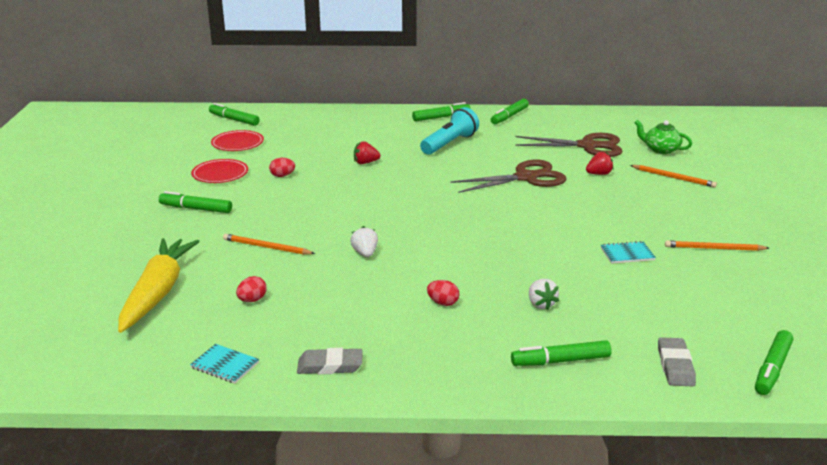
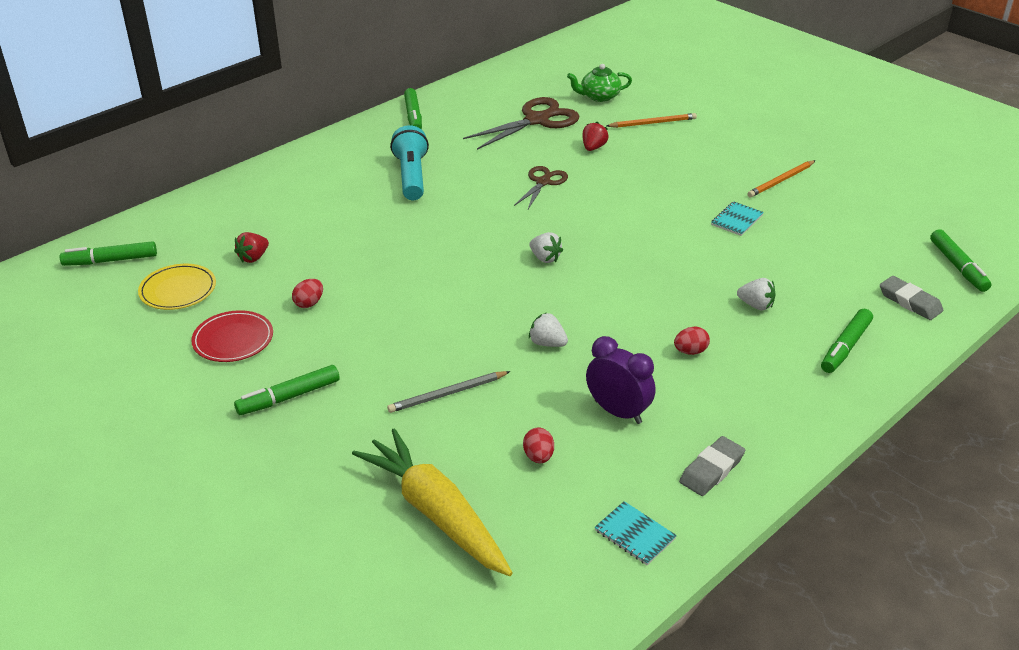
camera: 45 degrees left, 10 degrees up
turquoise notebook [190,344,259,384] -> turquoise notebook turned 60 degrees clockwise [595,501,677,565]
red plate [211,130,264,151] -> yellow plate [138,264,216,310]
orange pencil [223,234,315,255] -> grey pencil [387,371,510,413]
red strawberry [354,141,380,164] -> red strawberry moved to [234,232,269,263]
green marker [412,102,471,121] -> none
brown scissors [450,160,566,193] -> brown scissors [514,166,568,209], size x0.60
none -> white strawberry [529,232,563,263]
none -> purple clock [586,336,655,424]

